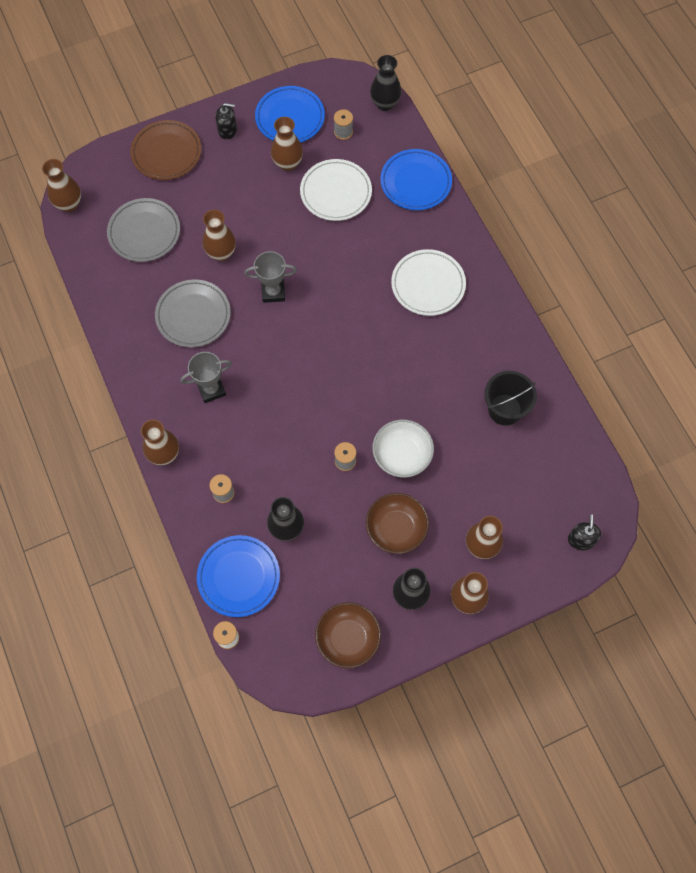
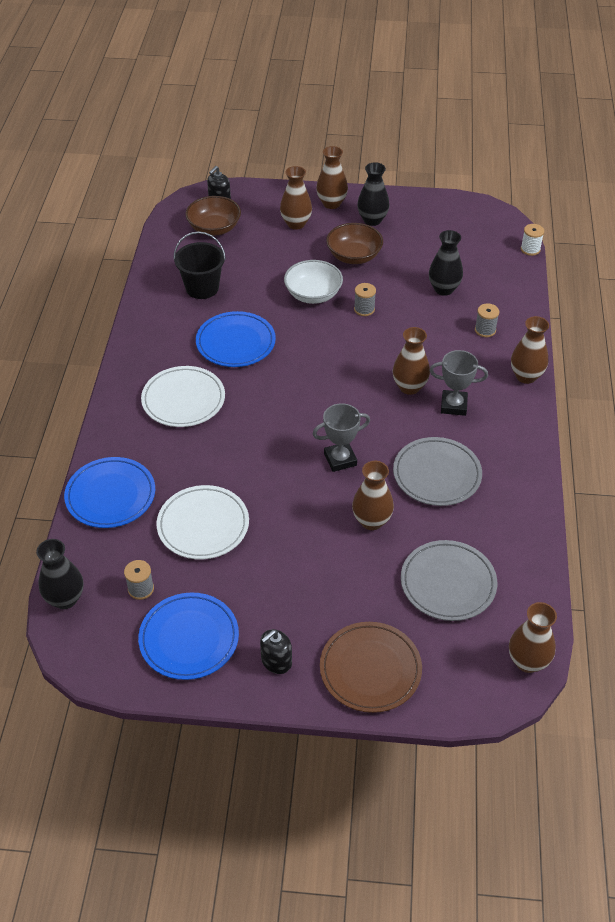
camera: 150 degrees left, 20 degrees down
blue plate [197,535,280,617] -> blue plate moved to [196,311,276,367]
black soap dispenser [215,103,237,140] -> black soap dispenser turned 75 degrees counterclockwise [260,629,292,674]
grey trophy [244,251,297,303] -> grey trophy turned 45 degrees counterclockwise [312,403,370,472]
brown vase [271,117,303,171] -> brown vase moved to [393,327,430,395]
brown bowl [315,602,381,668] -> brown bowl moved to [185,196,241,236]

